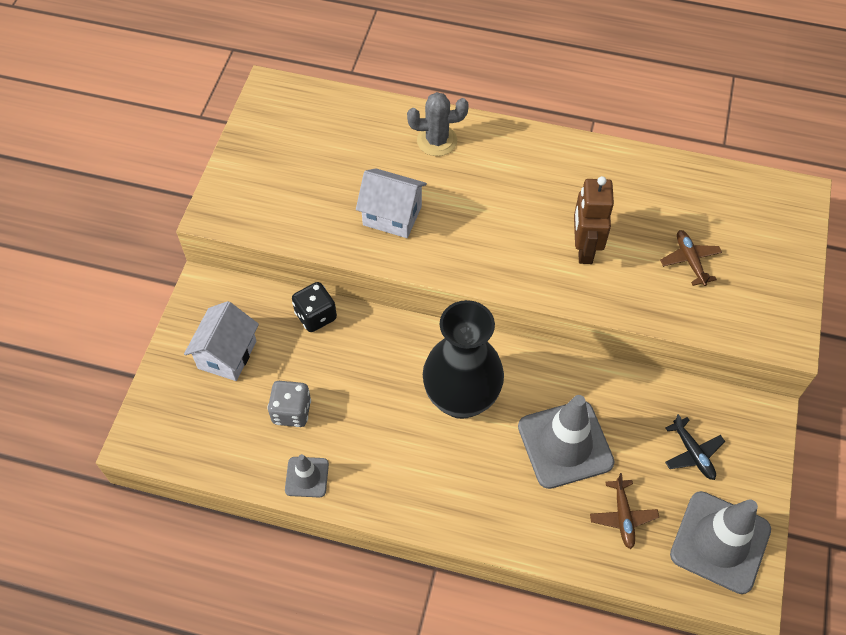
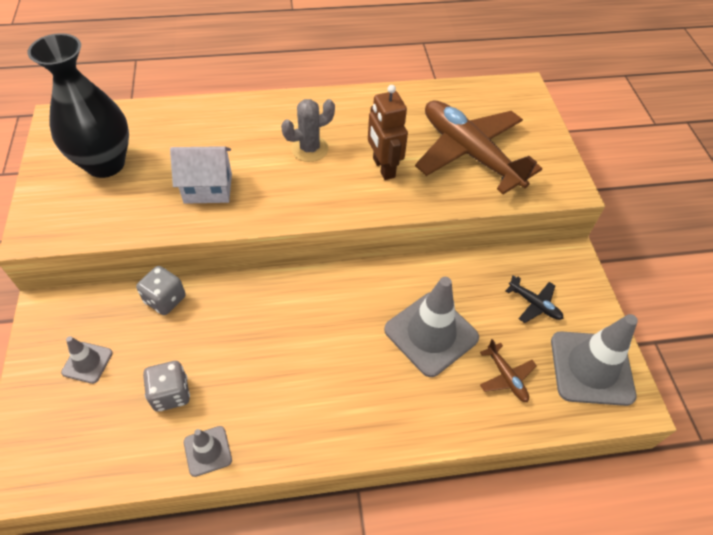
camera: 25 degrees left, 5 degrees down
white house [184,301,259,381] -> grey traffic cone [61,336,113,384]
black dice [292,282,337,332] -> grey dice [136,266,186,315]
grey cactus [407,92,469,156] -> grey cactus moved to [281,99,335,162]
black vase [423,300,504,419] -> black vase moved to [28,33,129,178]
brown plane [660,230,722,286] -> brown plane [415,100,542,194], size x2.45

